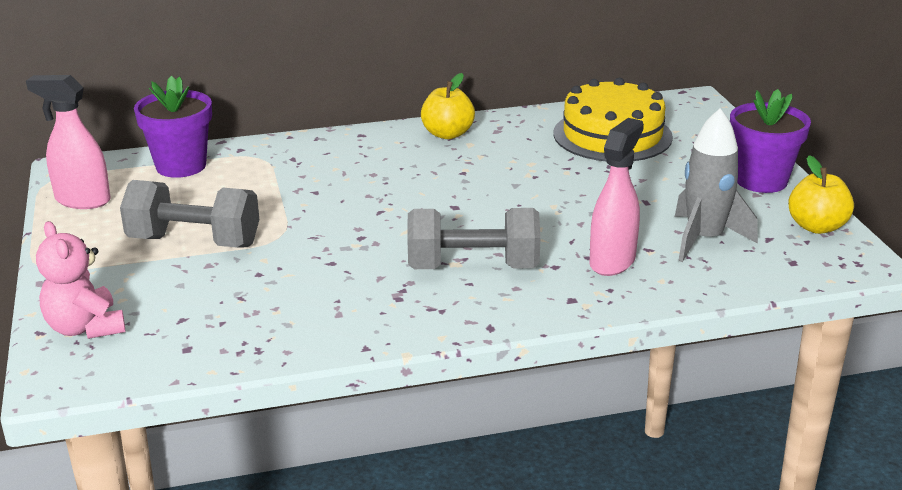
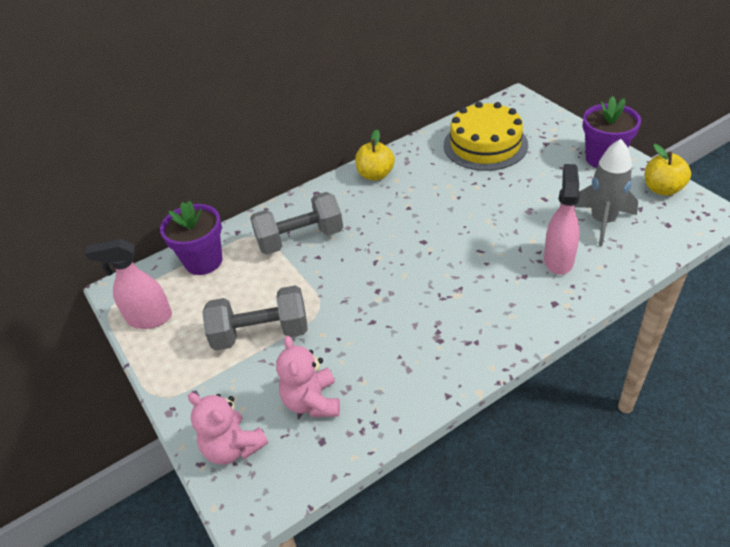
camera: 15 degrees left, 15 degrees up
grey dumbbell [407,208,541,269] -> grey dumbbell moved to [250,192,343,255]
none -> pink teddy bear [276,336,340,417]

